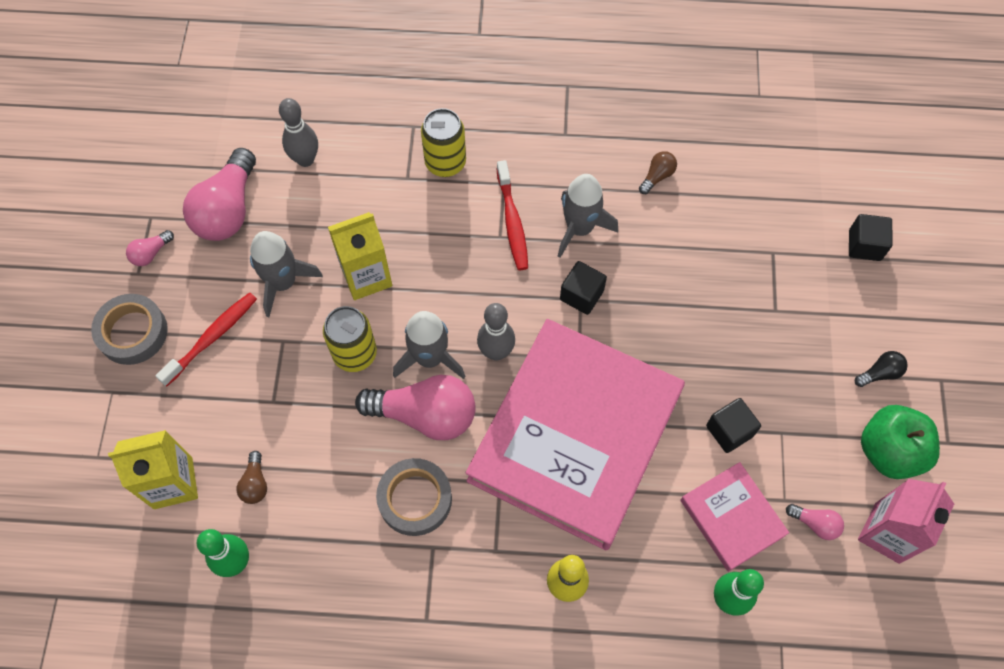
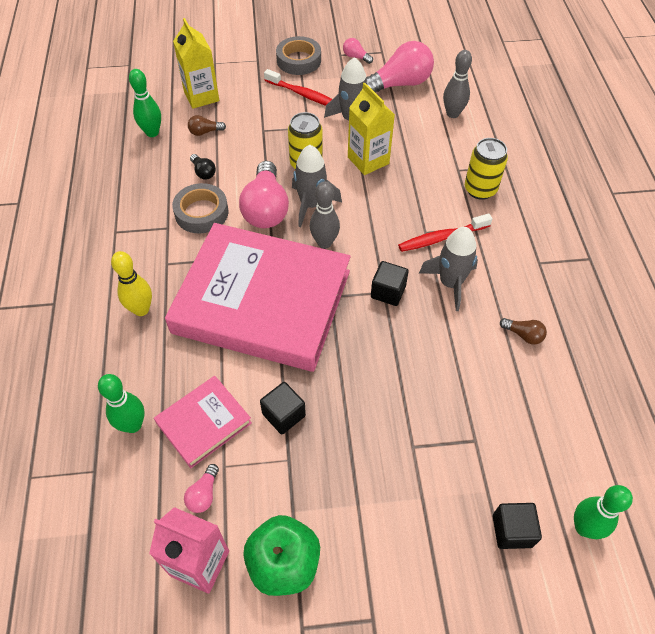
camera: 80 degrees right, 10 degrees down
pink light bulb [183,148,256,241] -> pink light bulb turned 150 degrees clockwise [366,41,434,93]
black light bulb [855,351,908,387] -> black light bulb moved to [190,154,216,180]
none -> green bowling pin [574,485,633,539]

